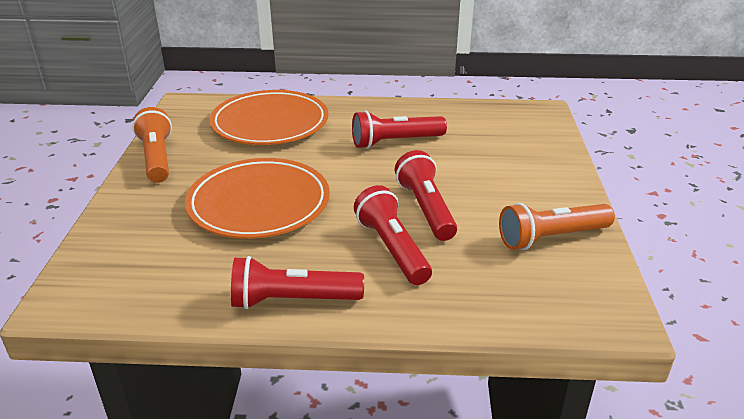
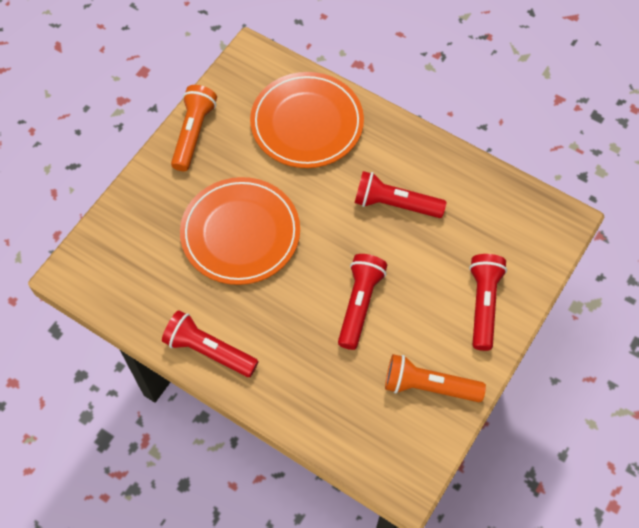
camera: 30 degrees right, 30 degrees up
red flashlight [354,185,432,285] -> red flashlight moved to [469,254,507,351]

